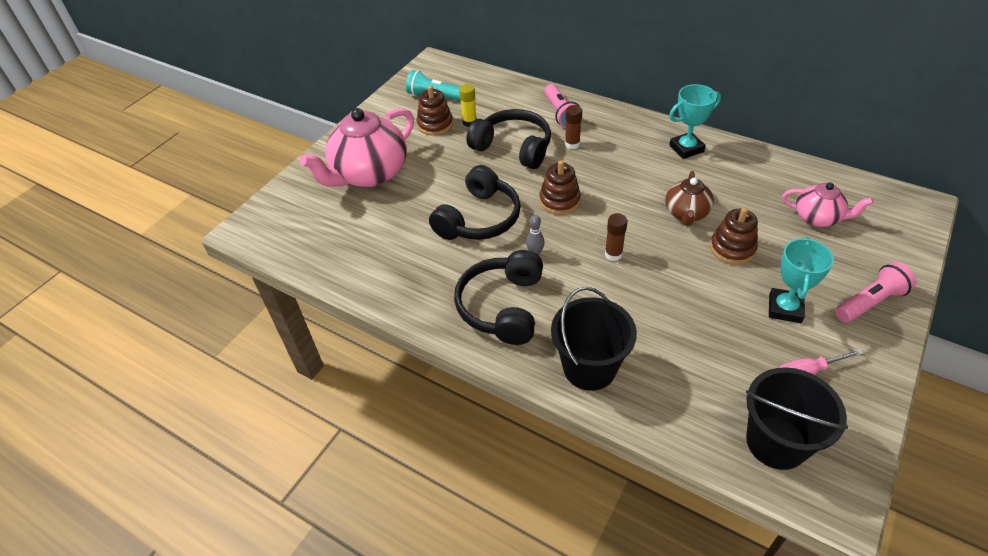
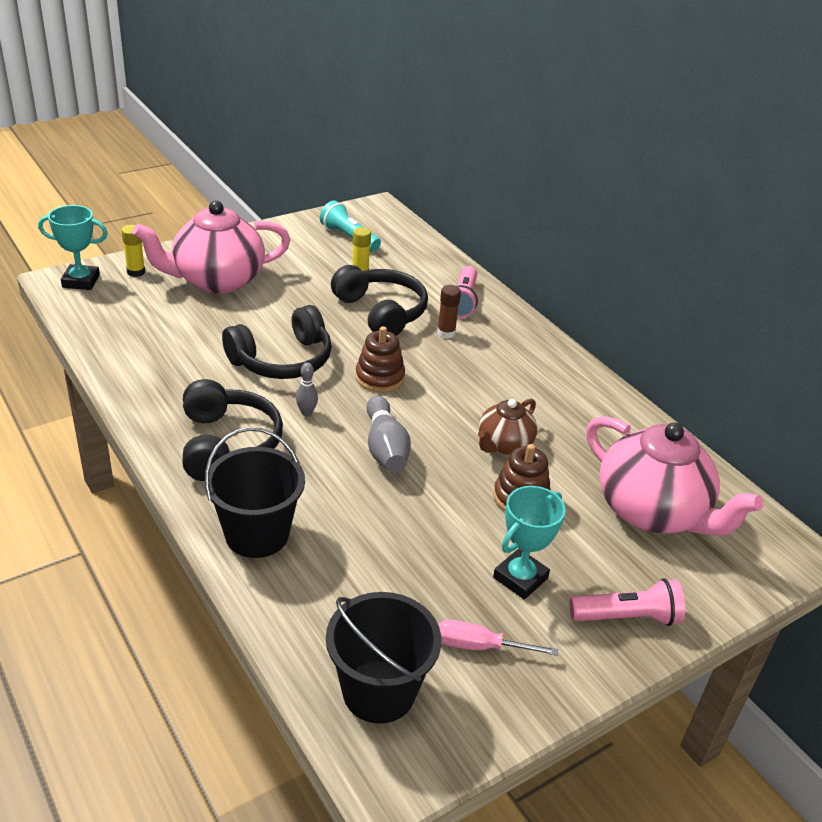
camera: 20 degrees right, 10 degrees down
brown stacking toy [417,86,453,135] -> none
black headphones [454,250,543,345] -> black headphones turned 135 degrees clockwise [182,379,283,481]
brown glue stick [605,213,628,261] -> grey bowling pin [366,396,411,473]
turquoise trophy [669,84,721,159] -> turquoise trophy moved to [38,205,108,290]
pink teapot [782,182,873,227] -> pink teapot [586,416,764,536], size x1.86
none -> yellow glue stick [121,225,145,277]

